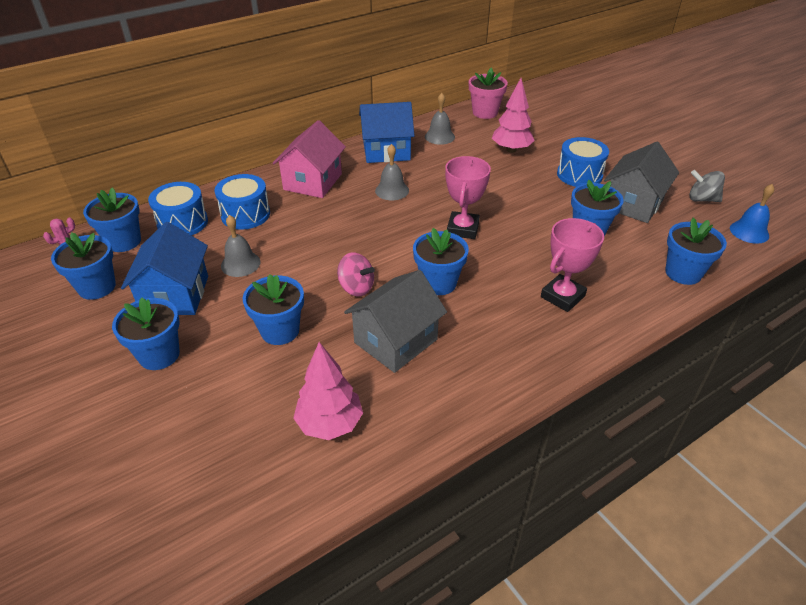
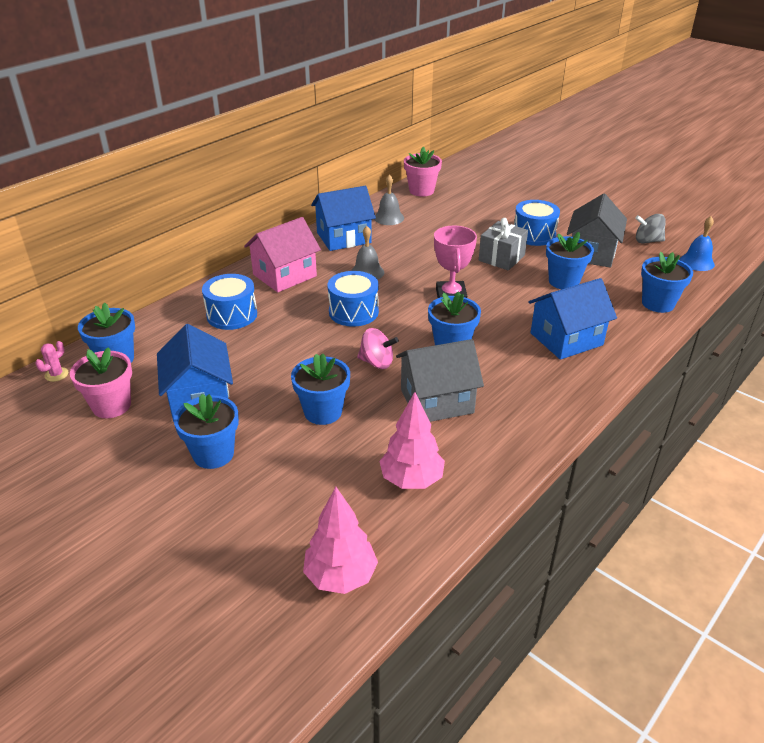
camera: 15 degrees left, 5 degrees down
blue flower pot [51,232,116,300] -> pink flower pot [70,347,132,418]
blue drum [148,182,208,236] -> blue drum moved to [328,271,379,327]
grey bell [221,215,261,277] -> none
pink house [273,120,346,198] -> pink house turned 45 degrees clockwise [244,217,321,292]
grey house [344,270,447,373] -> grey house turned 45 degrees clockwise [396,339,484,422]
pink tree [492,78,535,153] -> pink tree moved to [303,487,378,594]
pink trophy [541,218,604,312] -> blue house [528,278,617,360]
none -> grey gift [479,218,528,271]

